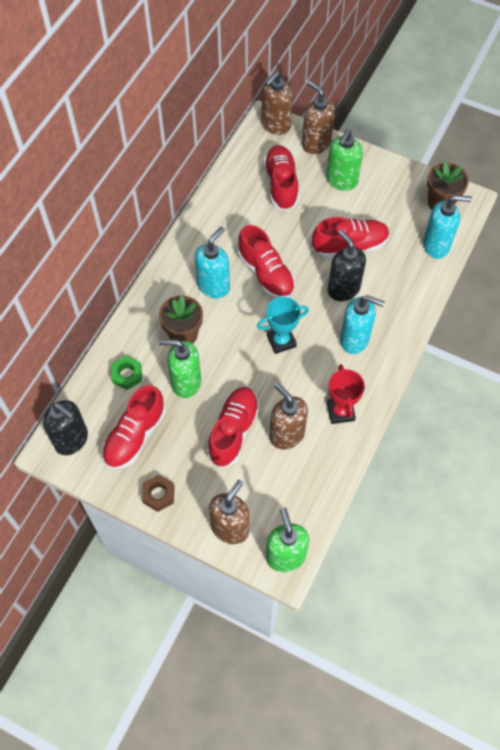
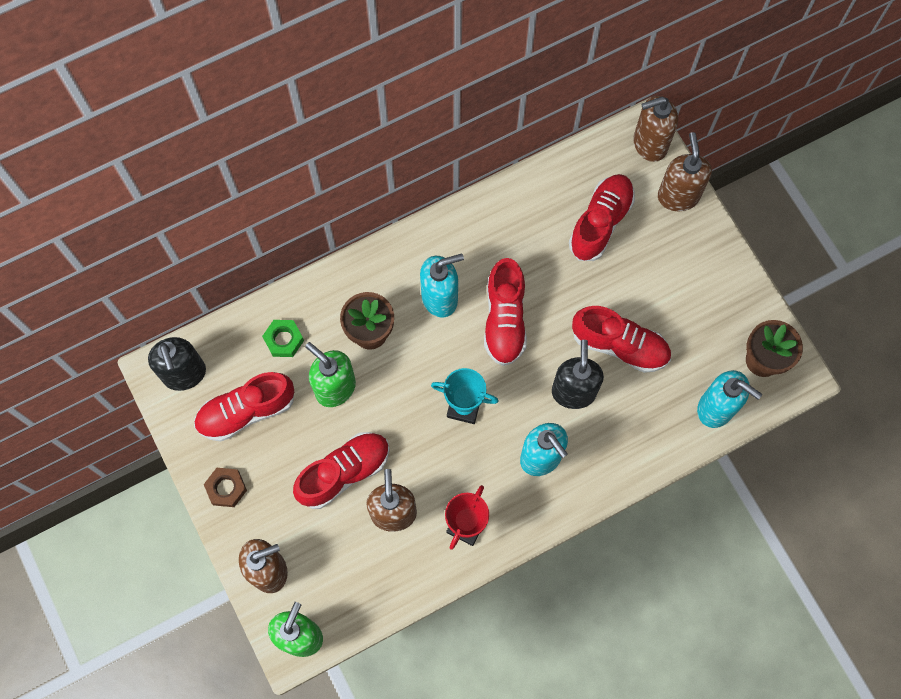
camera: 35 degrees right, 10 degrees up
green soap dispenser [326,129,363,191] -> none

